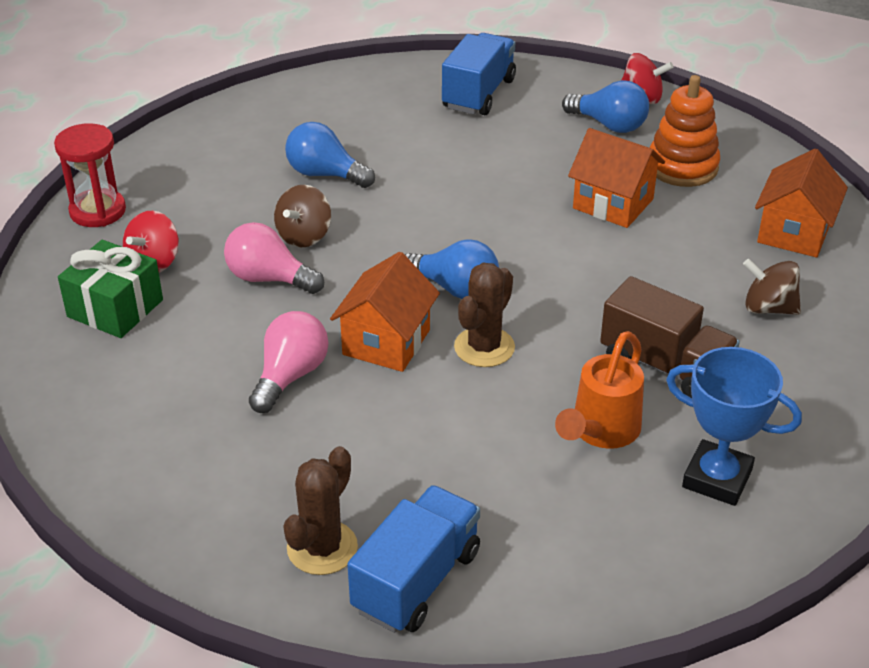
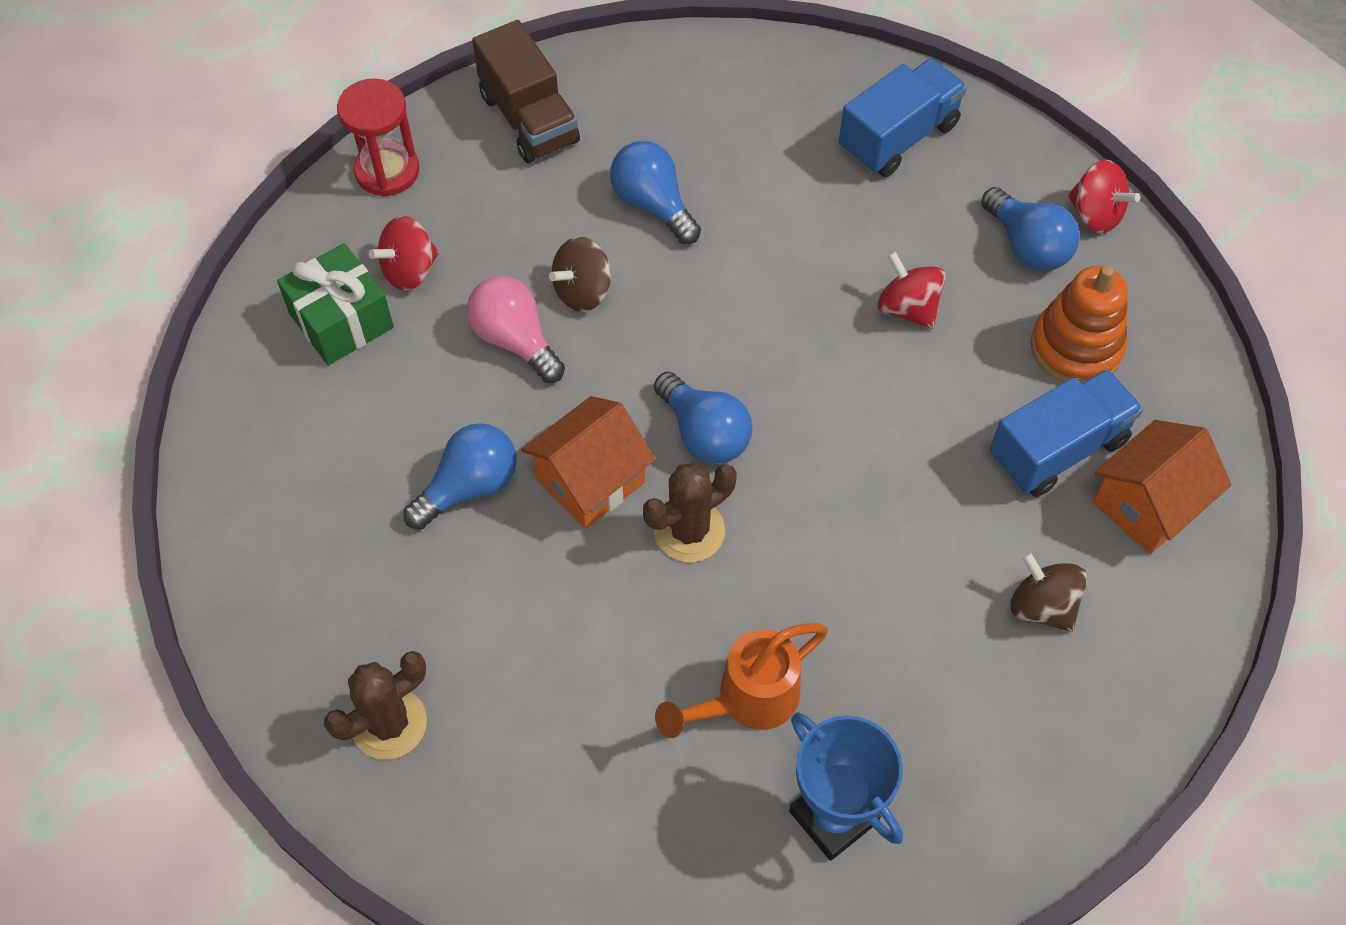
camera: 25 degrees right, 20 degrees up
pink light bulb [249,311,329,413] -> blue light bulb [403,423,517,530]
blue truck [347,485,480,633] -> blue truck moved to [990,369,1143,497]
orange house [568,128,665,228] -> none
brown truck [600,276,740,398] -> brown truck moved to [472,20,580,163]
none -> red spinning top [878,251,946,329]

